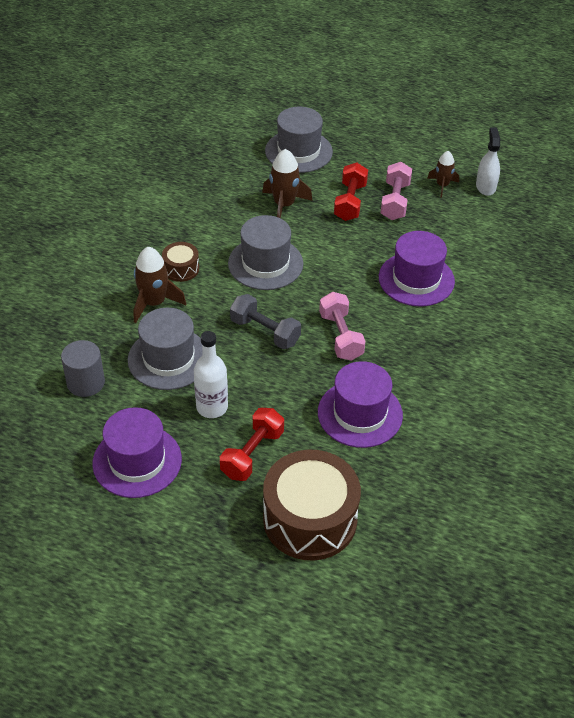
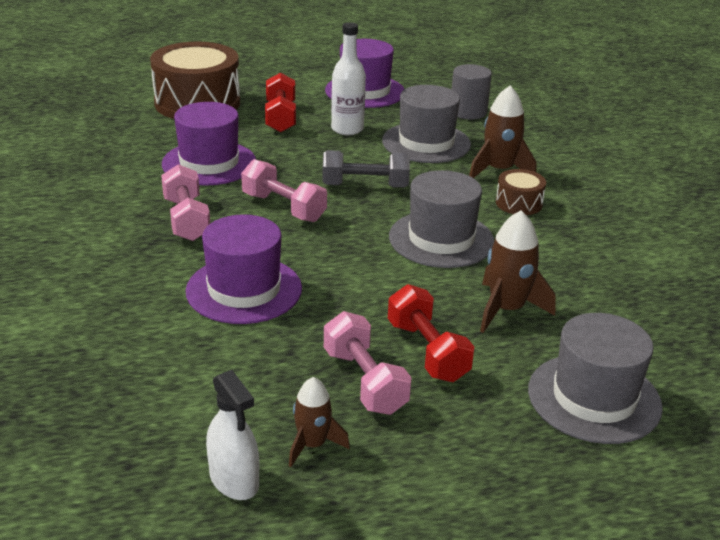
camera: 145 degrees right, 15 degrees down
none -> pink dumbbell [161,164,210,241]

